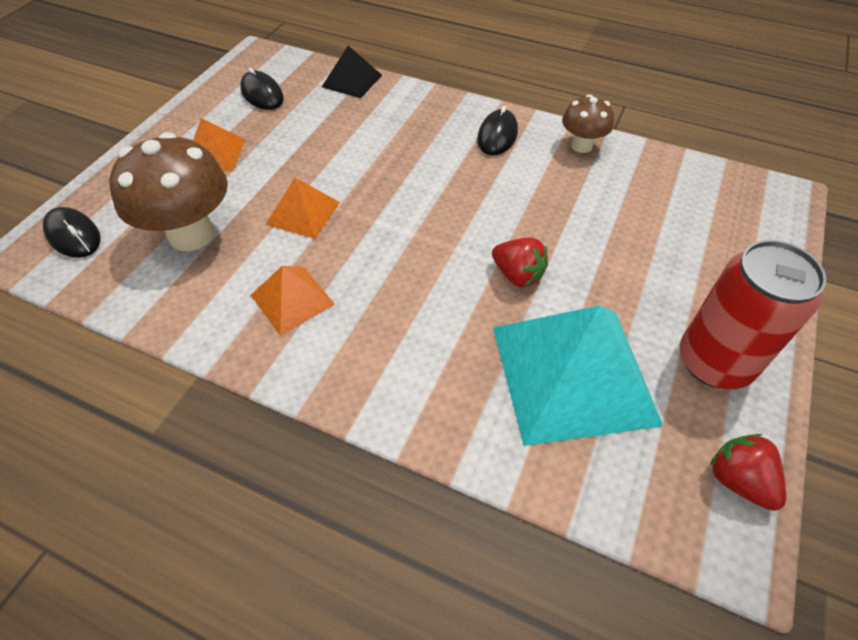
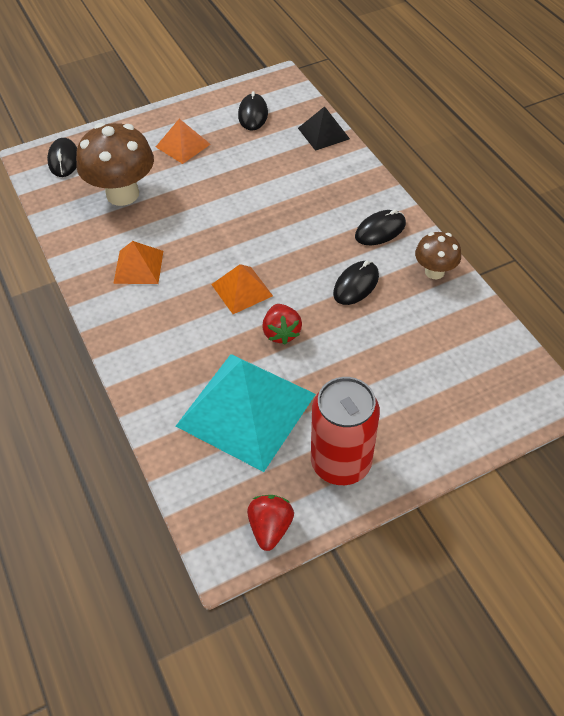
camera: 40 degrees right, 0 degrees up
orange pyramid [265,178,340,239] -> orange pyramid moved to [211,264,273,314]
none -> black mouse [333,260,379,305]

